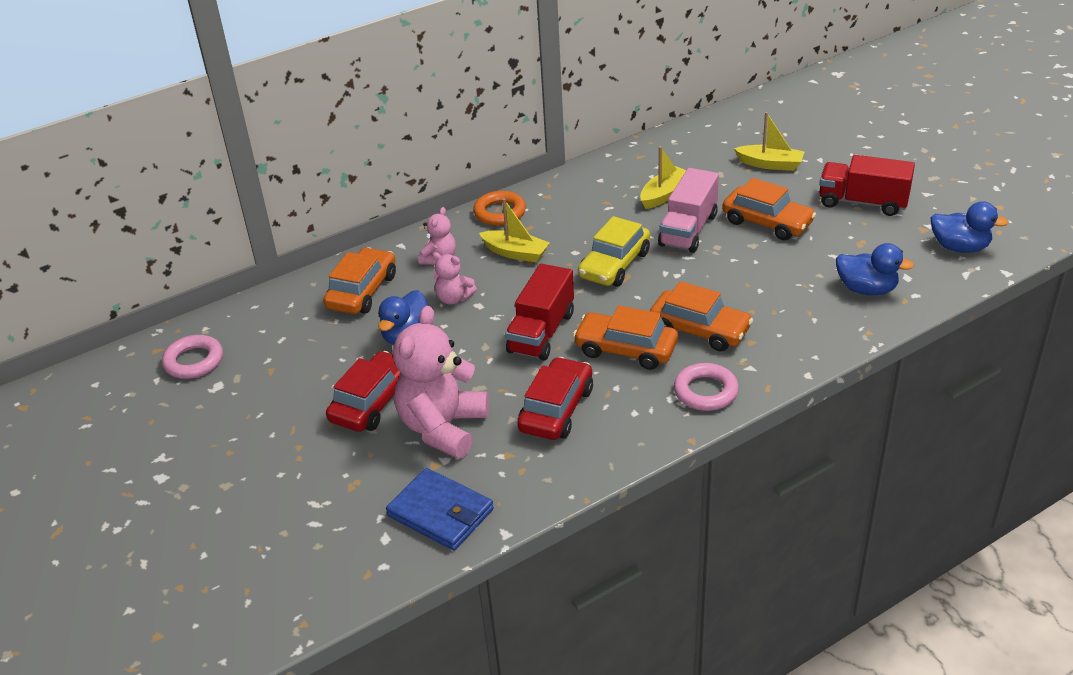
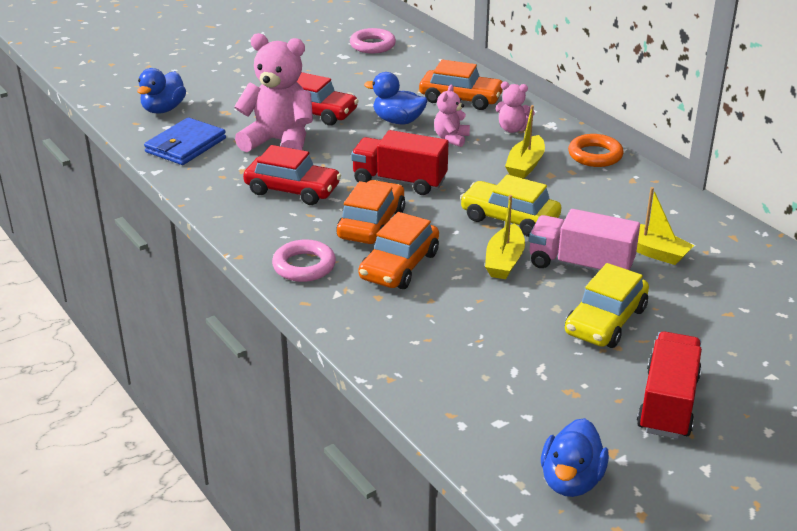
camera: 85 degrees right, 5 degrees down
orange car [722,178,816,241] -> yellow car [565,263,649,348]
yellow boat [734,112,804,171] -> yellow boat moved to [485,195,525,279]
blue duck [836,243,914,295] -> blue duck moved to [137,68,186,114]

